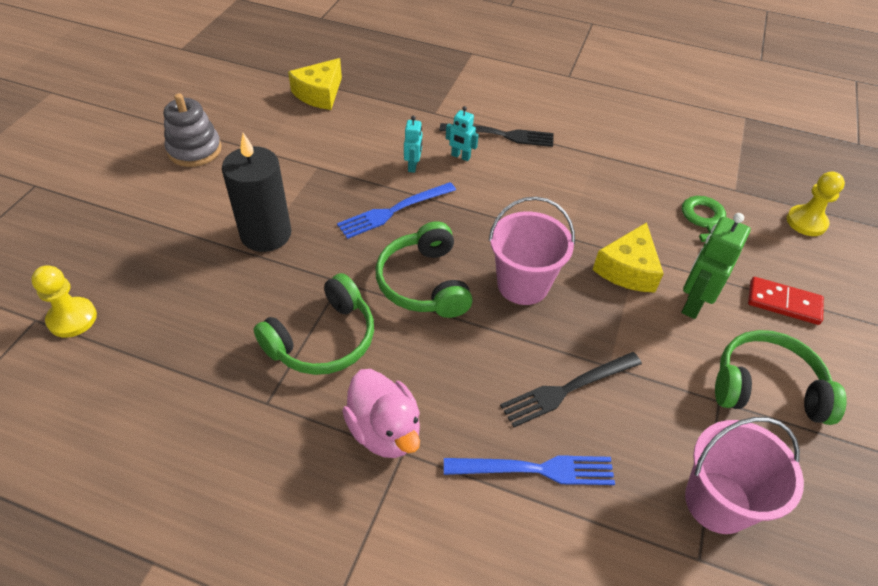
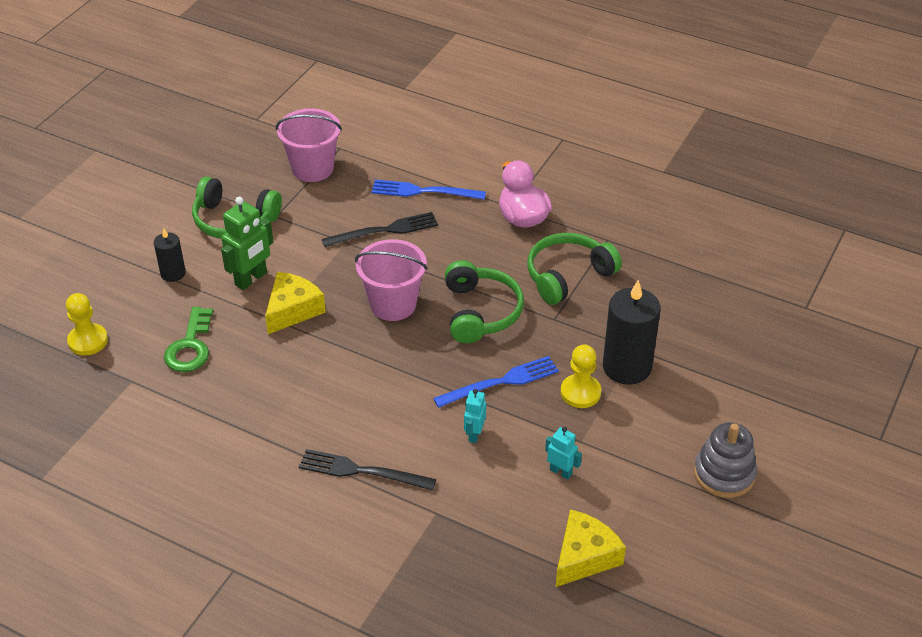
camera: 170 degrees left, 5 degrees down
yellow pawn [31,265,97,338] -> yellow pawn moved to [560,344,601,408]
turquoise robot [446,106,479,161] -> turquoise robot moved to [545,427,582,479]
red domino [748,277,824,325] -> black candle [154,228,186,282]

